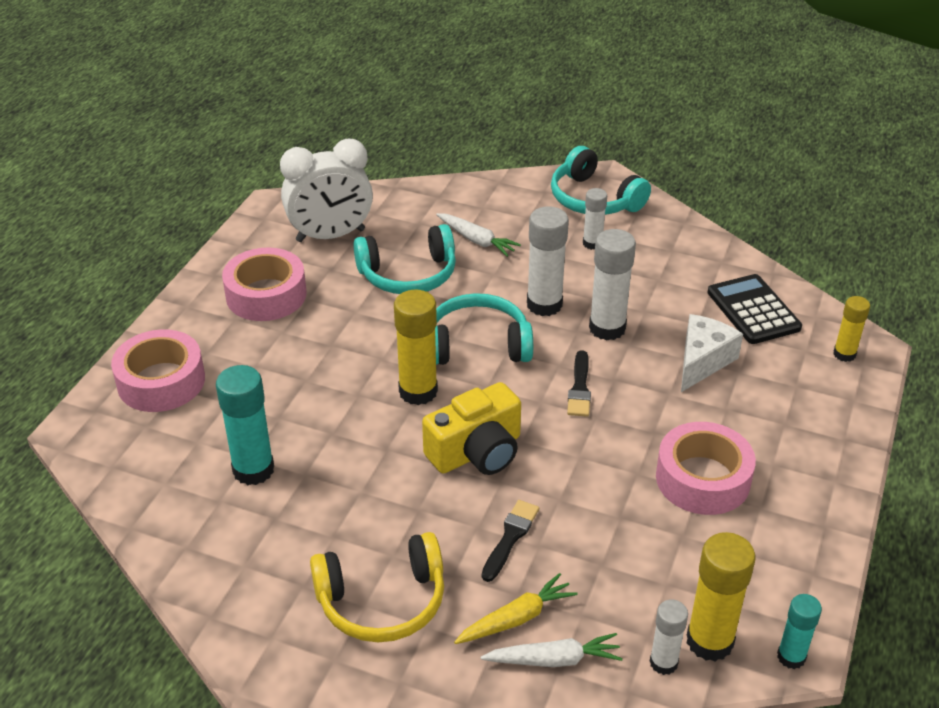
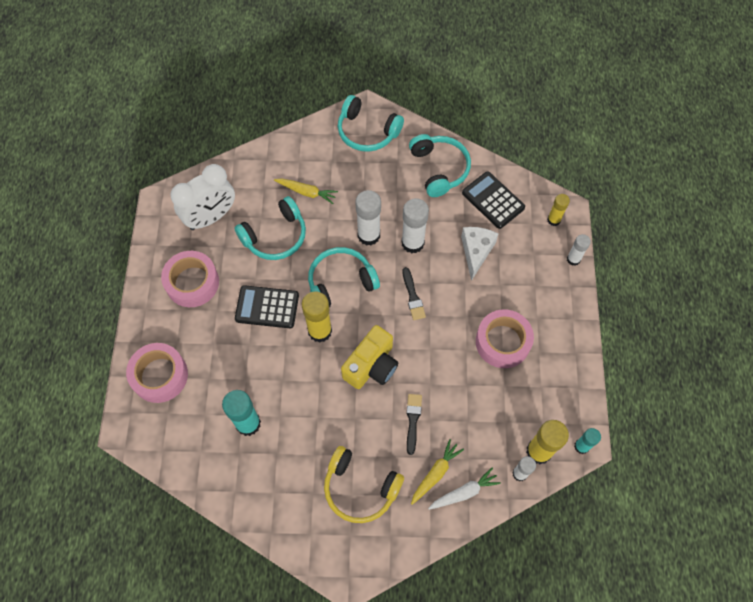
camera: 20 degrees left, 25 degrees up
yellow headphones [310,532,444,642] -> yellow headphones turned 60 degrees clockwise [324,446,404,523]
white carrot [436,213,521,257] -> yellow carrot [274,178,338,204]
white glue stick [583,188,607,250] -> white glue stick moved to [567,234,591,266]
none -> black calculator [235,285,299,328]
none -> turquoise headphones [409,134,471,197]

